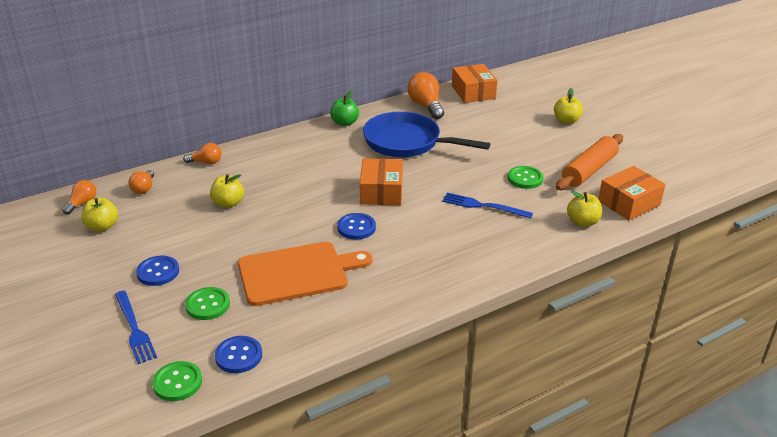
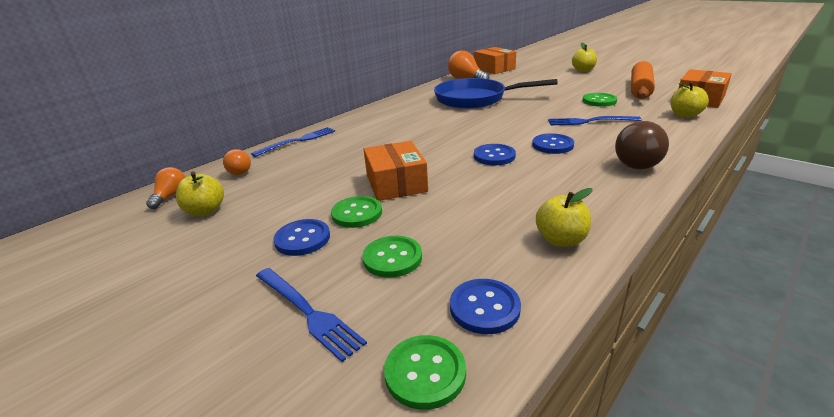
camera: 15 degrees left, 5 degrees down
orange light bulb [183,143,222,164] -> blue fork [251,127,335,157]
yellow apple [210,174,244,208] -> yellow apple moved to [536,188,592,247]
orange cutting board [238,242,372,306] -> none
green apple [330,91,359,126] -> none
orange box [360,158,403,205] -> orange box moved to [364,141,428,201]
none -> green button [331,196,382,228]
none -> blue button [532,133,574,154]
none -> brown light bulb [615,121,669,169]

